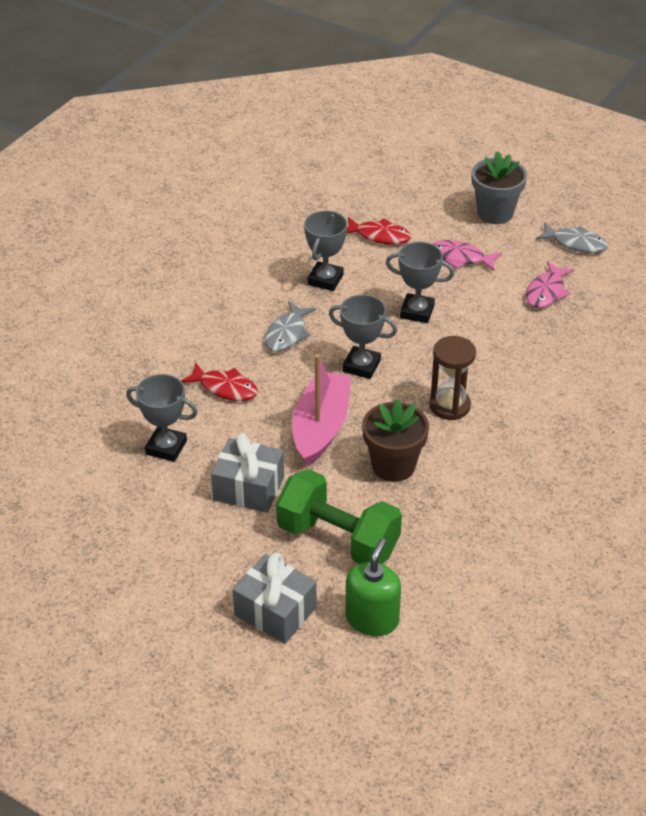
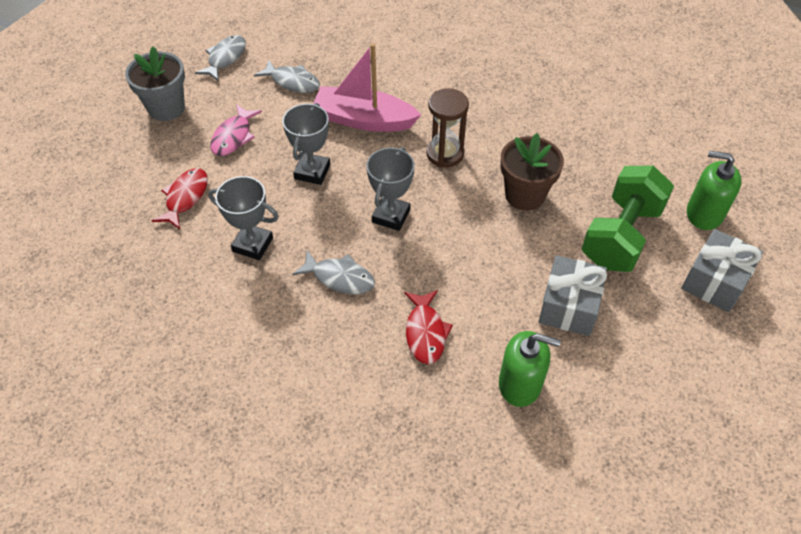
camera: 90 degrees left, 10 degrees up
grey trophy [126,374,198,462] -> green soap dispenser [499,331,561,407]
red fish [181,363,258,401] -> red fish turned 150 degrees clockwise [404,290,453,364]
pink boat [292,354,351,466] -> pink boat moved to [313,43,421,132]
pink fish [526,261,574,308] -> grey fish [254,60,320,93]

